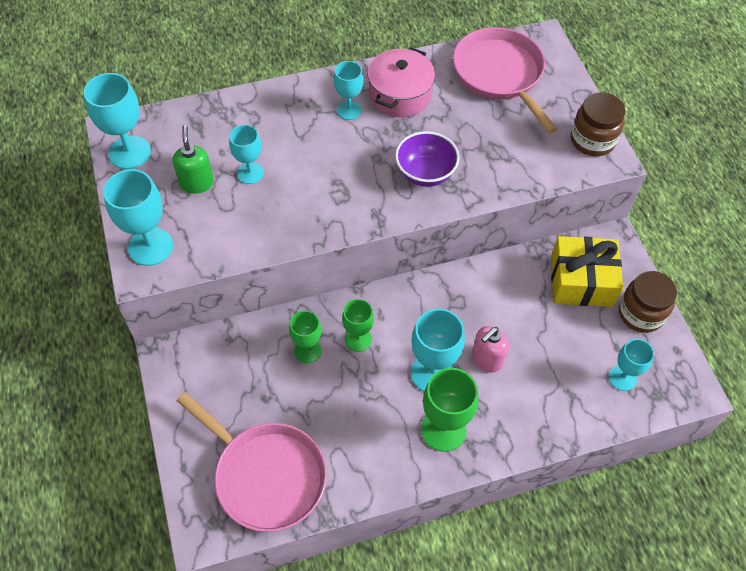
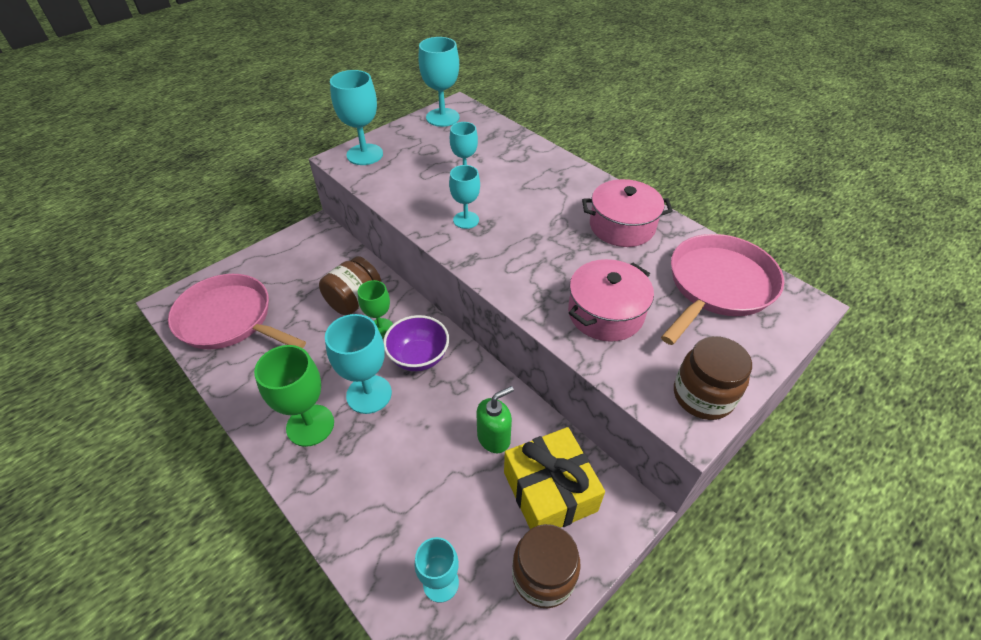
camera: 65 degrees right, 10 degrees down
green soap dispenser [173,125,214,194] -> green soap dispenser moved to [476,386,514,453]
pink pan [177,392,327,532] -> pink pan turned 105 degrees clockwise [168,274,306,349]
green goblet [289,311,322,363] -> brown jar [319,256,381,315]
turquoise goblet [334,61,364,120] -> turquoise goblet moved to [449,165,480,229]
purple bowl [395,131,460,187] -> purple bowl moved to [383,315,449,371]
pink soap dispenser [472,326,509,373] -> none
none -> pink pot [568,259,654,342]

